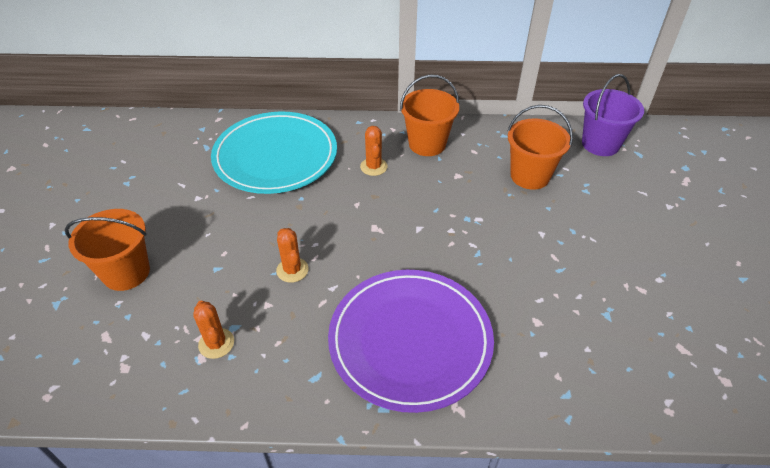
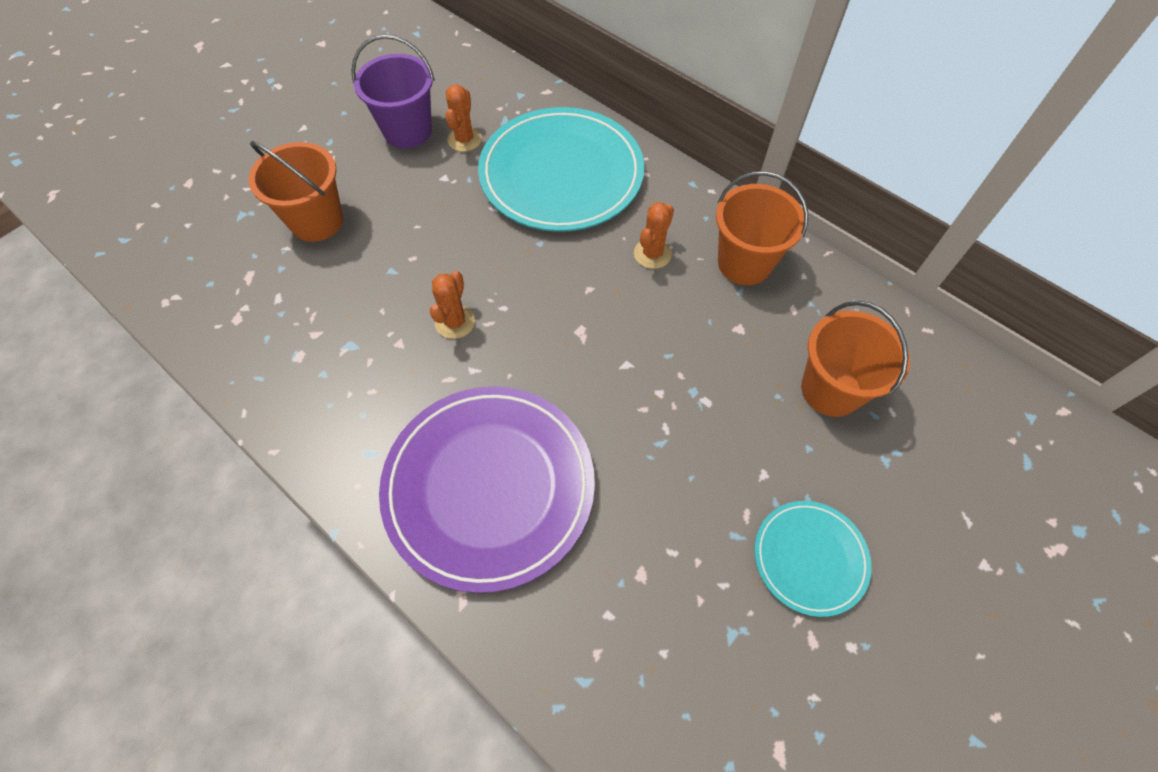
camera: 40 degrees right, 15 degrees up
orange cactus [193,301,234,359] -> orange cactus moved to [445,84,482,152]
purple bucket [582,74,644,156] -> purple bucket moved to [351,34,435,149]
none -> turquoise plate [755,501,872,617]

